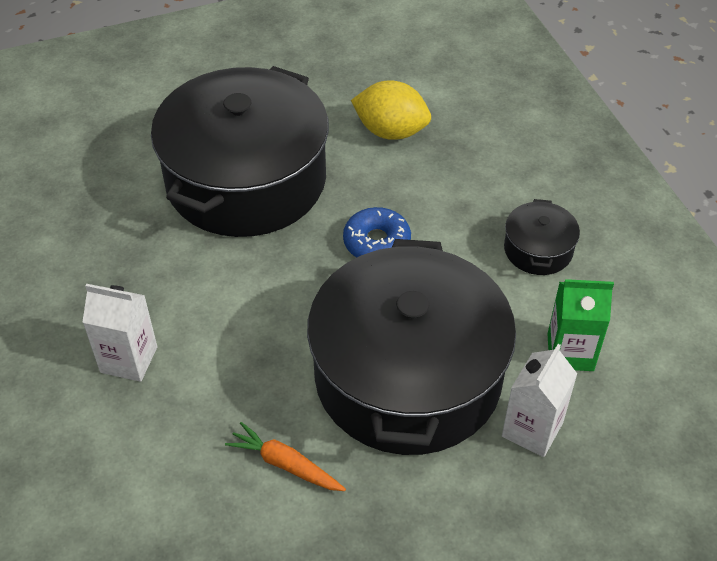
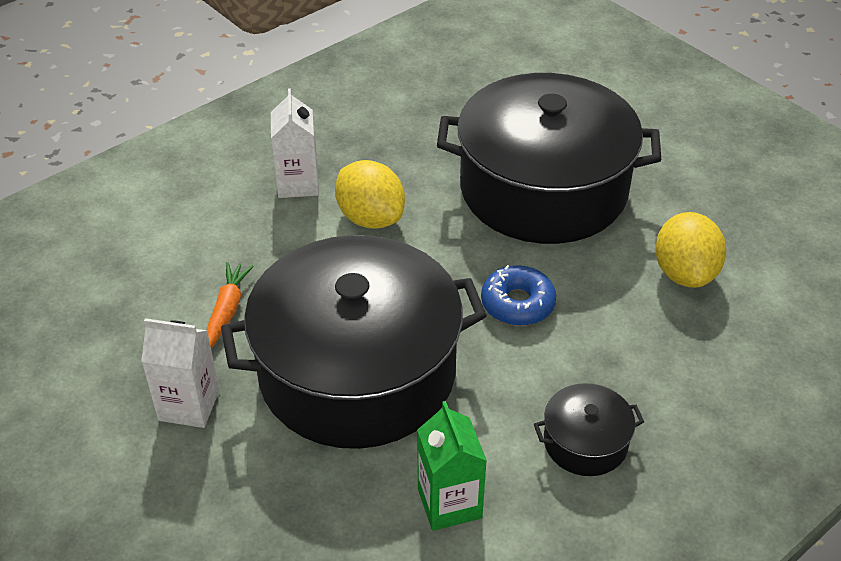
camera: 70 degrees right, 5 degrees down
white carton [502,344,577,457] -> white carton moved to [141,318,219,428]
none -> yellow lemon [335,160,405,229]

